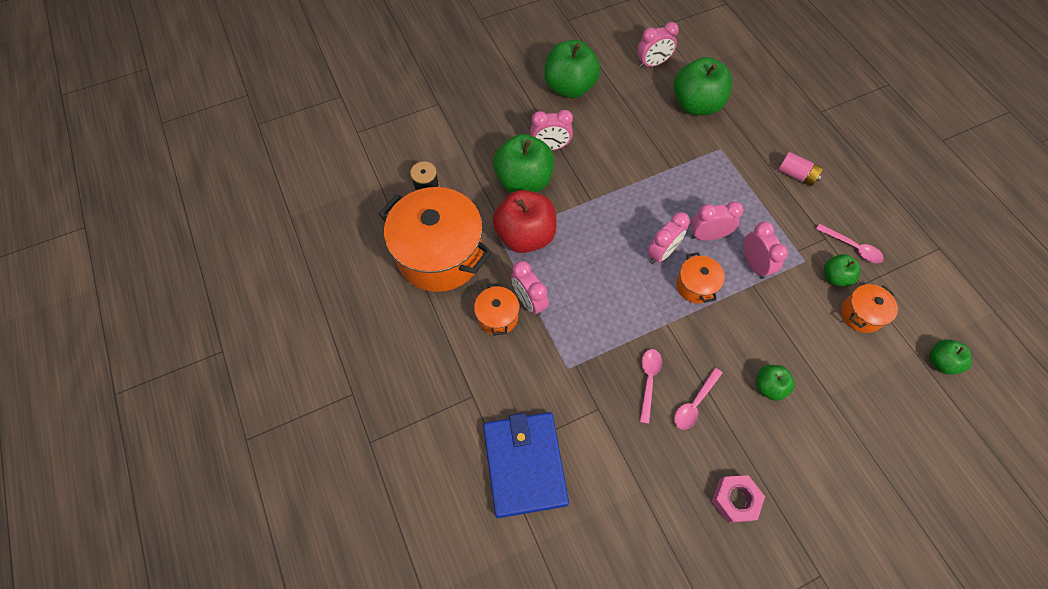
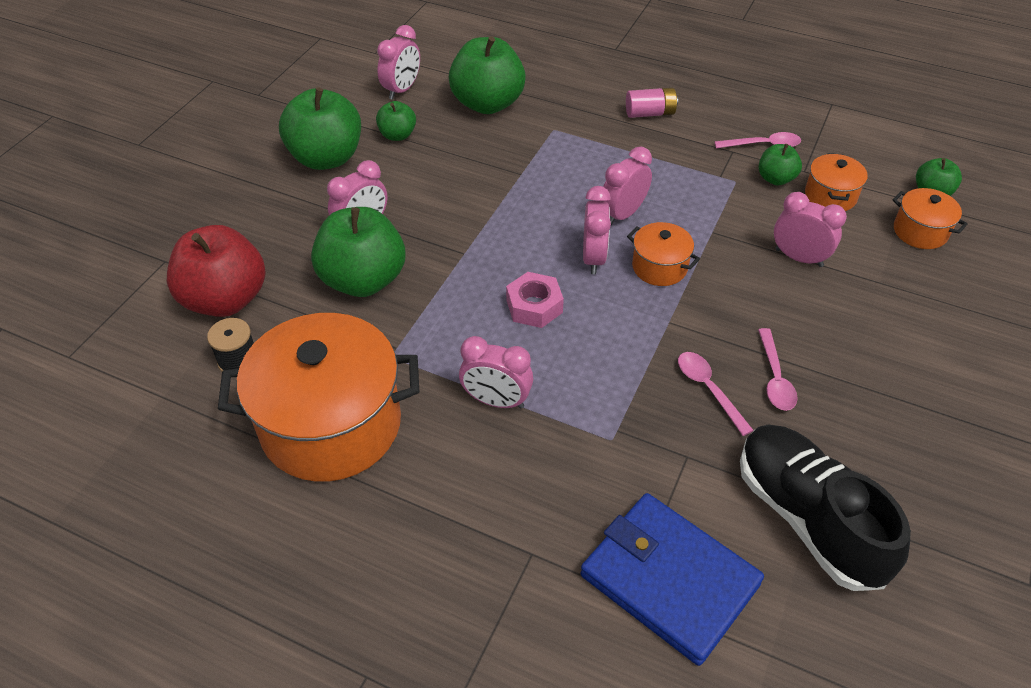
camera: 40 degrees left, 15 degrees down
orange pot [474,283,519,336] -> orange pot moved to [892,188,968,249]
red apple [493,190,557,253] -> red apple moved to [167,225,265,317]
pink nut [712,475,765,523] -> pink nut moved to [506,272,564,328]
pink clock [743,221,788,279] -> pink clock moved to [774,192,847,267]
green apple [756,365,795,401] -> green apple moved to [376,101,416,141]
none -> black shoe [740,424,911,591]

